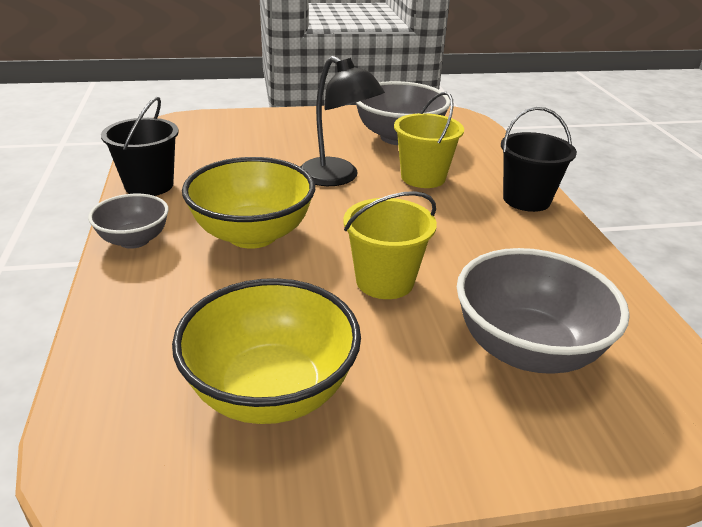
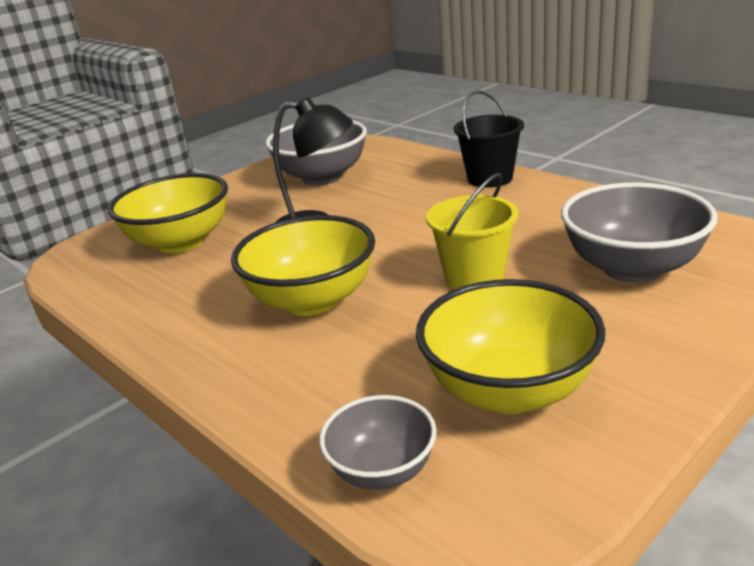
camera: 30 degrees left, 5 degrees down
grey bowl [88,194,169,249] -> grey bowl moved to [319,395,437,490]
black bucket [101,97,179,196] -> none
yellow bucket [394,92,464,188] -> none
none -> yellow bowl [108,173,228,254]

